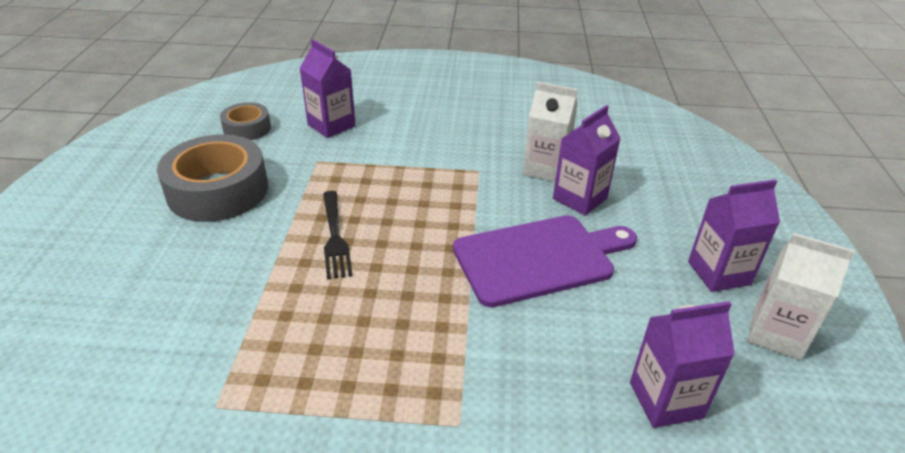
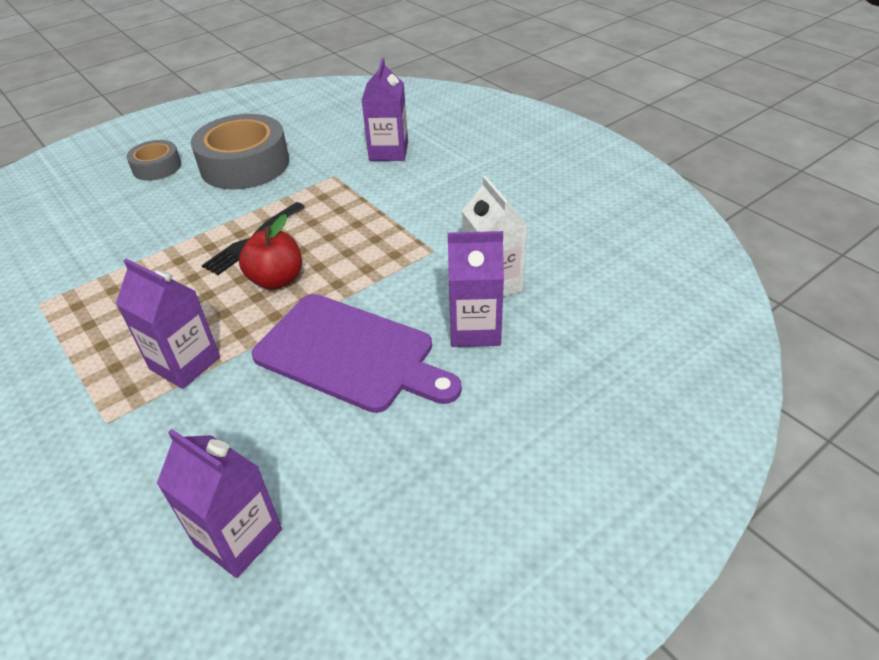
camera: 50 degrees right, 5 degrees up
grey tape [220,102,271,140] -> grey tape moved to [126,140,181,181]
purple carton [688,179,780,292] -> purple carton moved to [116,259,220,389]
white carton [748,233,855,360] -> none
none -> red apple [239,214,302,290]

